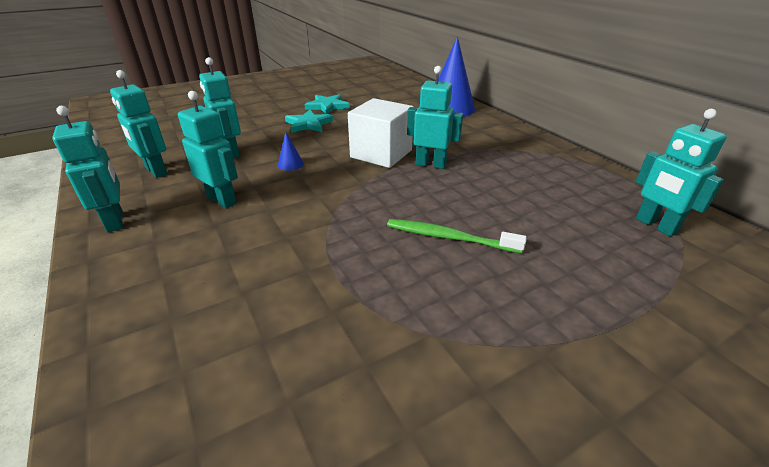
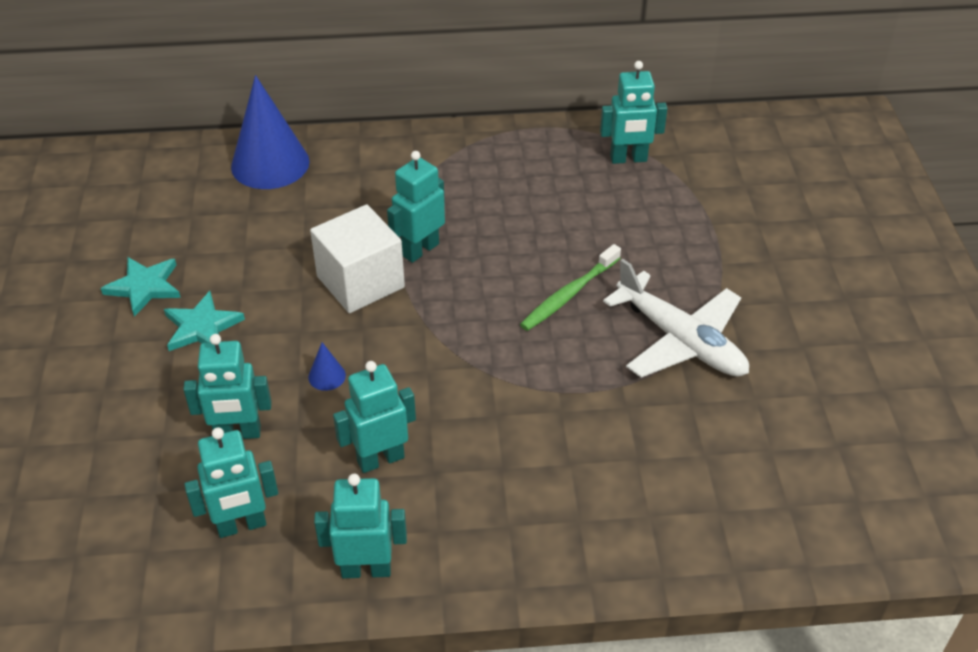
camera: 65 degrees left, 10 degrees up
none -> white plane [603,259,749,377]

